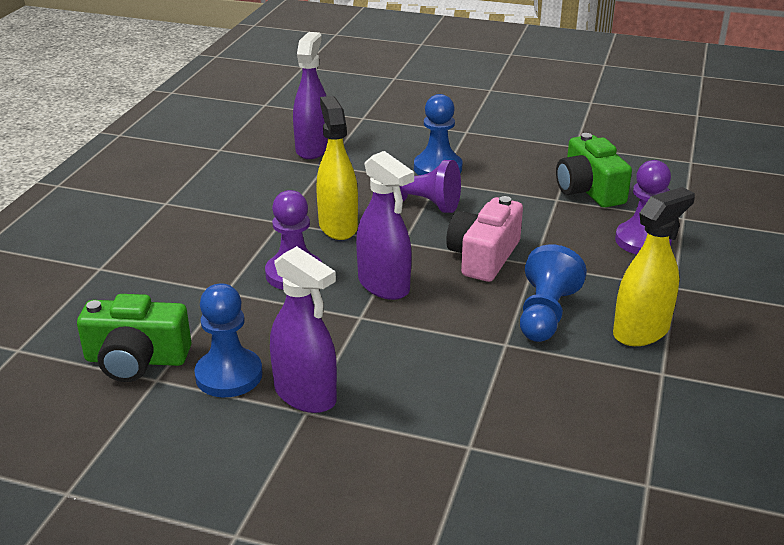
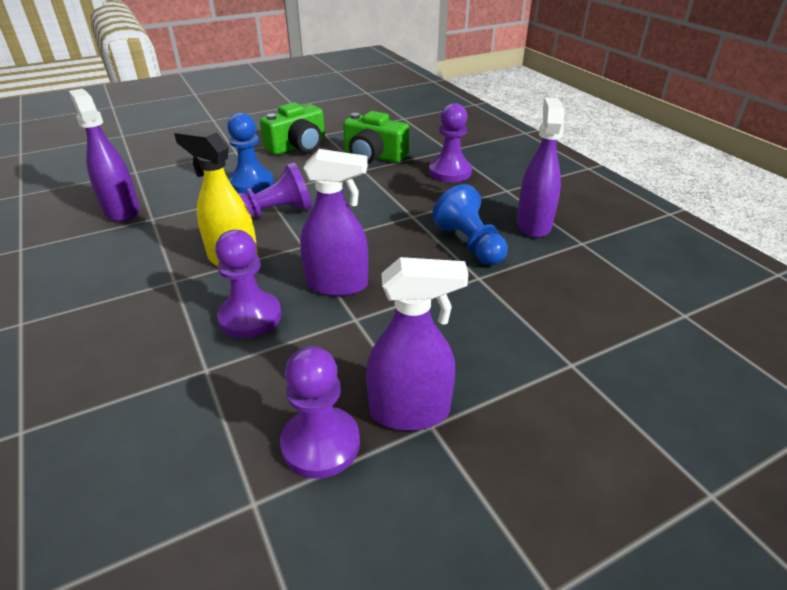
camera: 45 degrees left, 5 degrees up
green camera [77,294,191,382] -> green camera moved to [260,102,325,155]
blue pawn [194,283,263,397] -> purple pawn [280,346,360,479]
pink camera [446,196,523,282] -> none
yellow spray bottle [613,187,695,346] -> purple spray bottle [517,98,564,238]

